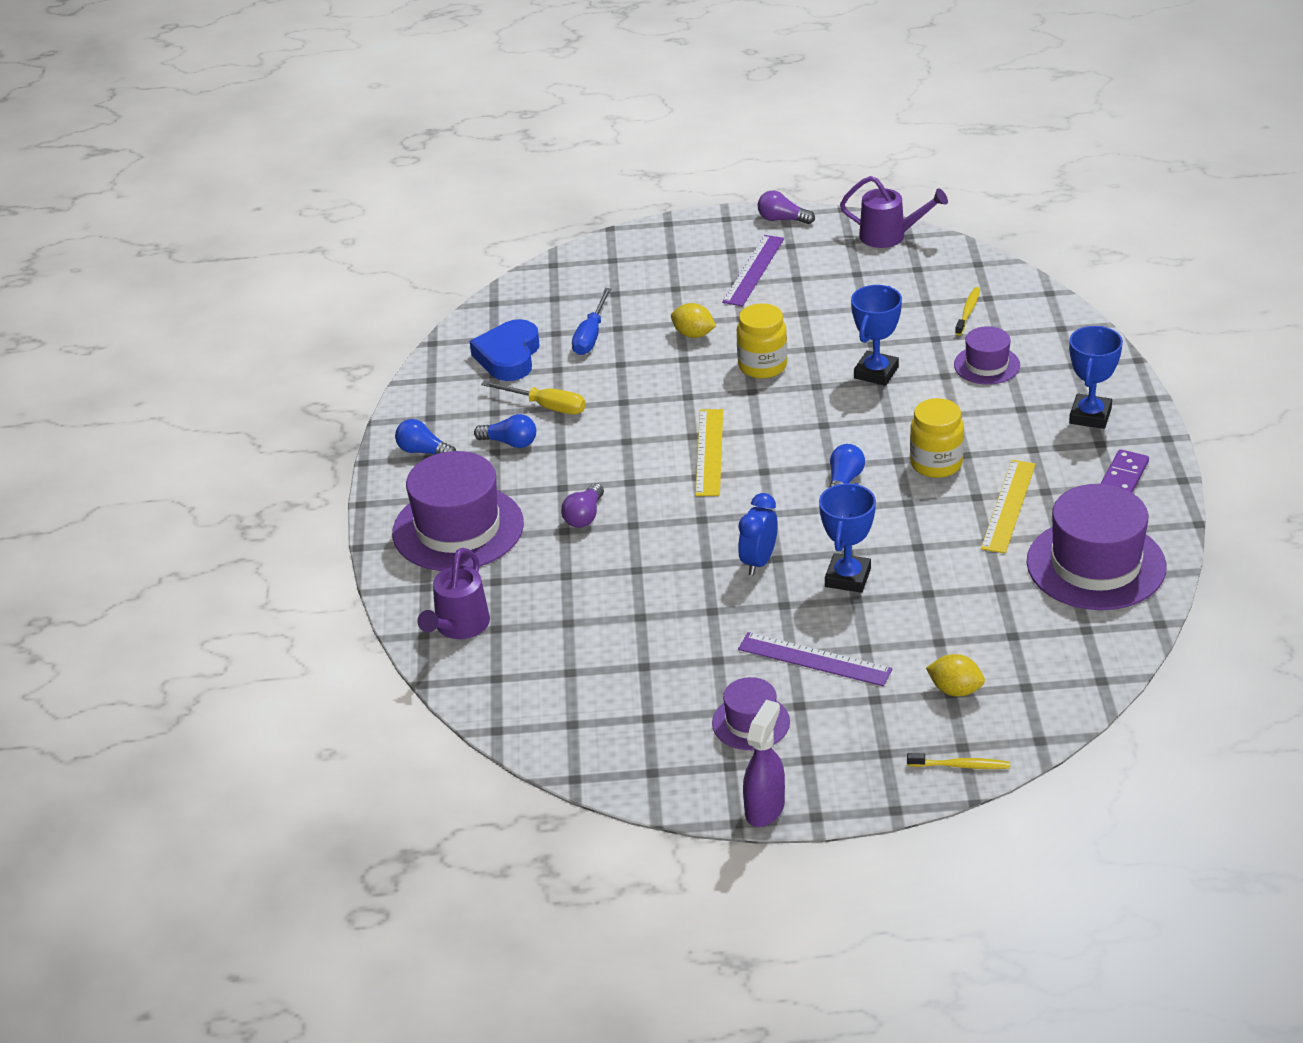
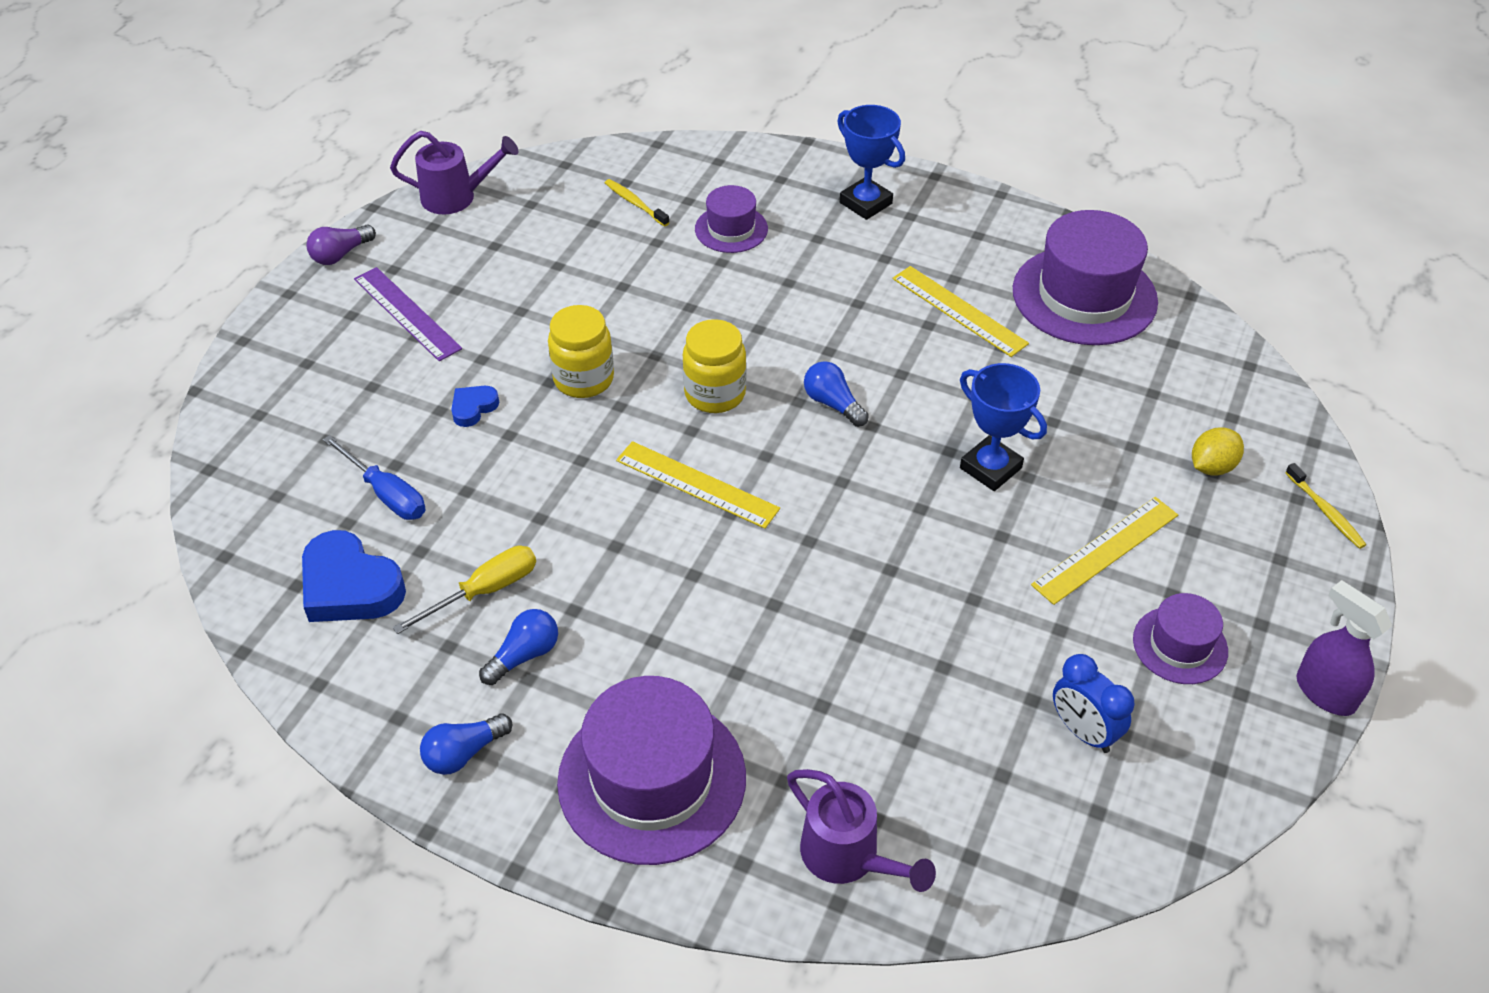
camera: 65 degrees left, 10 degrees up
purple light bulb [561,483,604,528] -> none
yellow lemon [671,303,716,338] -> blue heart [451,386,499,427]
blue clock [738,493,778,575] -> blue clock moved to [1053,654,1134,753]
purple ruler [738,632,892,686] -> yellow ruler [1031,497,1178,605]
purple watering can [840,176,948,248] -> purple watering can turned 45 degrees clockwise [390,131,518,214]
blue trophy [851,285,902,386] -> none
yellow toothbrush [907,753,1010,769] -> yellow toothbrush turned 120 degrees clockwise [1285,463,1366,549]
yellow jar [910,398,964,478] -> yellow jar moved to [683,319,746,413]
purple domino [1100,449,1149,493] -> none

